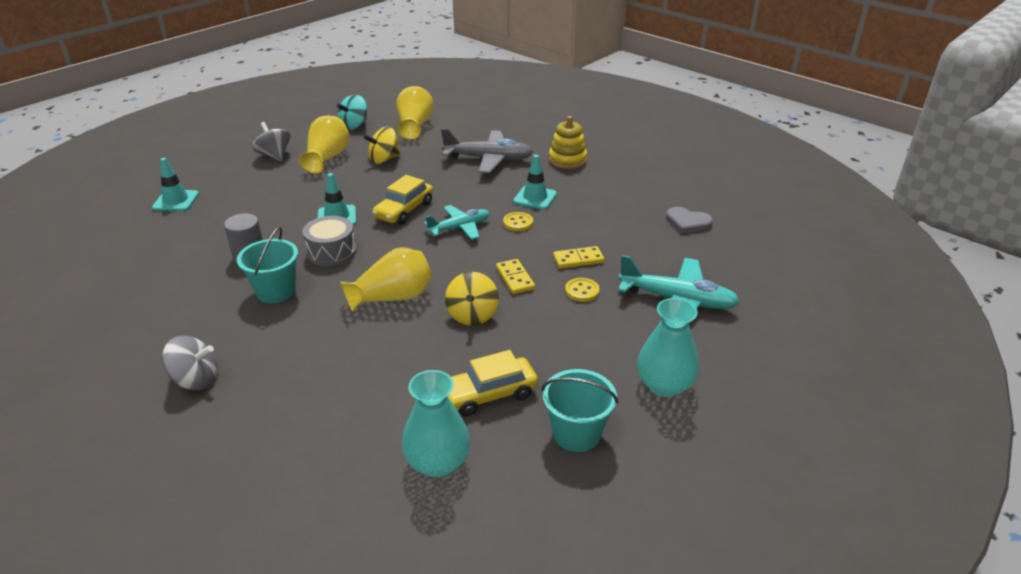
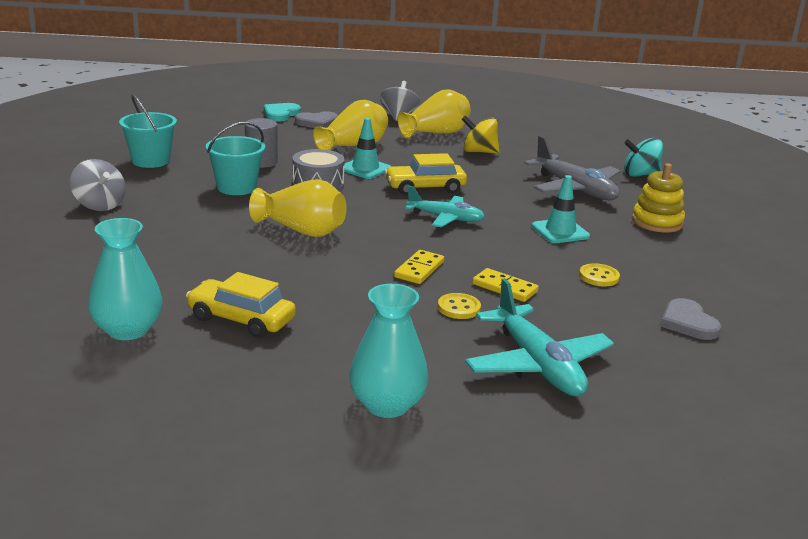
camera: 45 degrees right, 10 degrees down
turquoise traffic cone [152,158,199,211] -> turquoise heart [264,103,301,122]
turquoise spinning top [337,94,367,130] -> turquoise spinning top moved to [624,138,663,177]
yellow vase [397,86,434,140] -> yellow vase moved to [313,100,388,150]
yellow spinning top [445,272,499,326] -> none
yellow button [503,212,533,231] -> yellow button moved to [579,263,620,286]
turquoise bucket [542,369,618,452] -> turquoise bucket moved to [119,95,177,168]
none -> grey heart [295,111,338,128]

